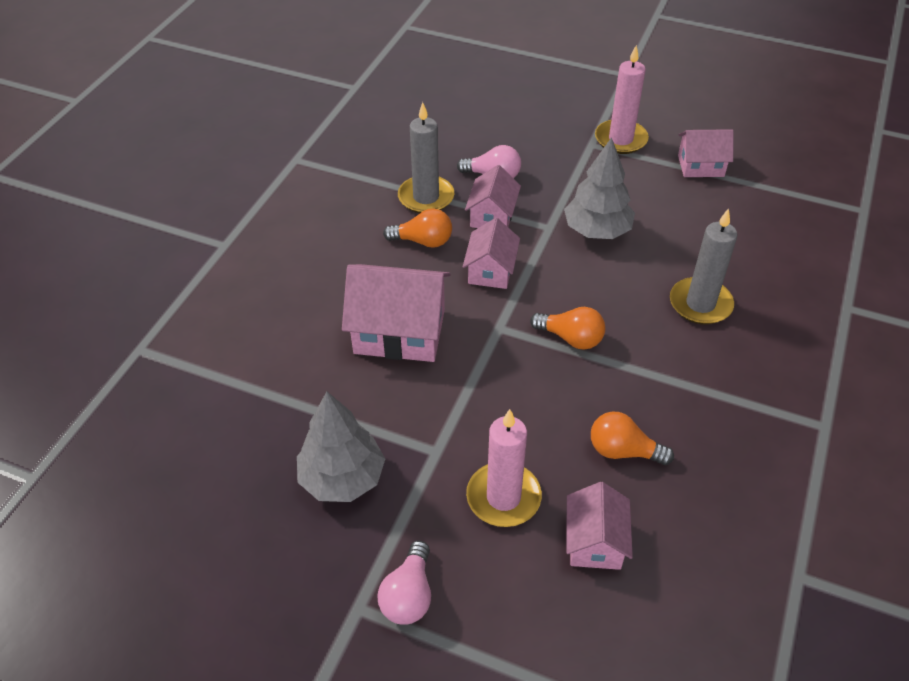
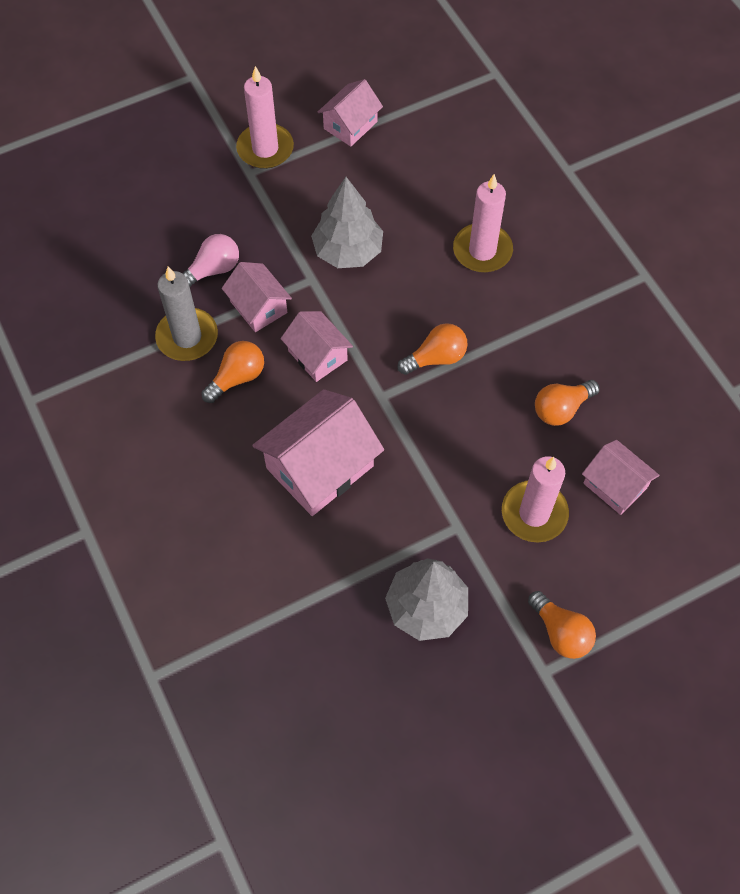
camera: 50 degrees left, 15 degrees up
pink light bulb [377,541,431,625] -> orange light bulb [528,591,596,659]
grey candle [670,208,737,324] -> pink candle [453,174,513,272]

